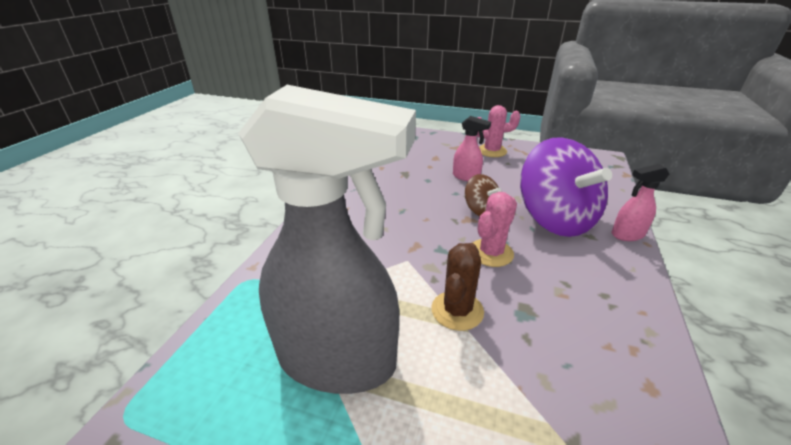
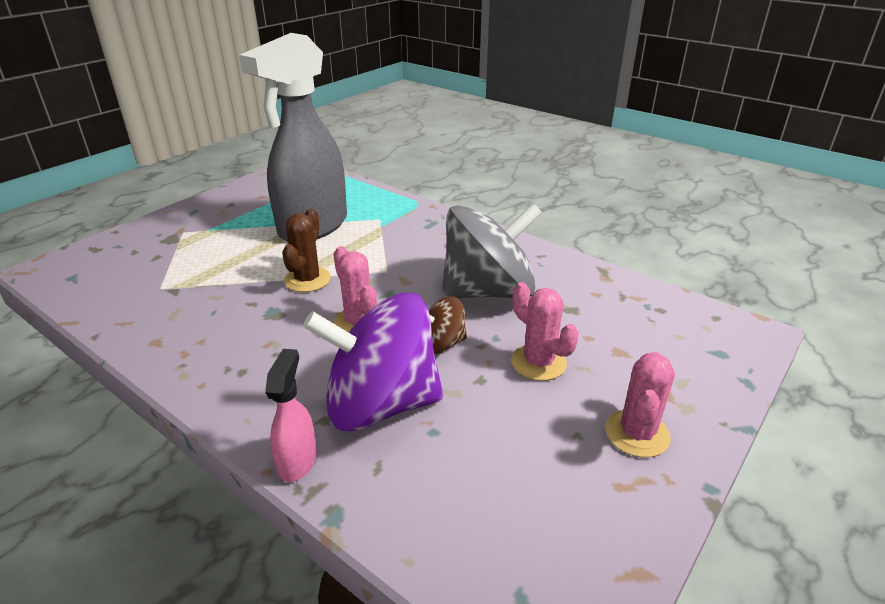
camera: 110 degrees right, 0 degrees up
brown cactus [431,243,484,331] -> brown cactus turned 60 degrees clockwise [282,209,331,292]
pink spray bottle [453,116,491,181] -> pink cactus [511,282,579,381]
none -> grey spinning top [442,203,542,298]

